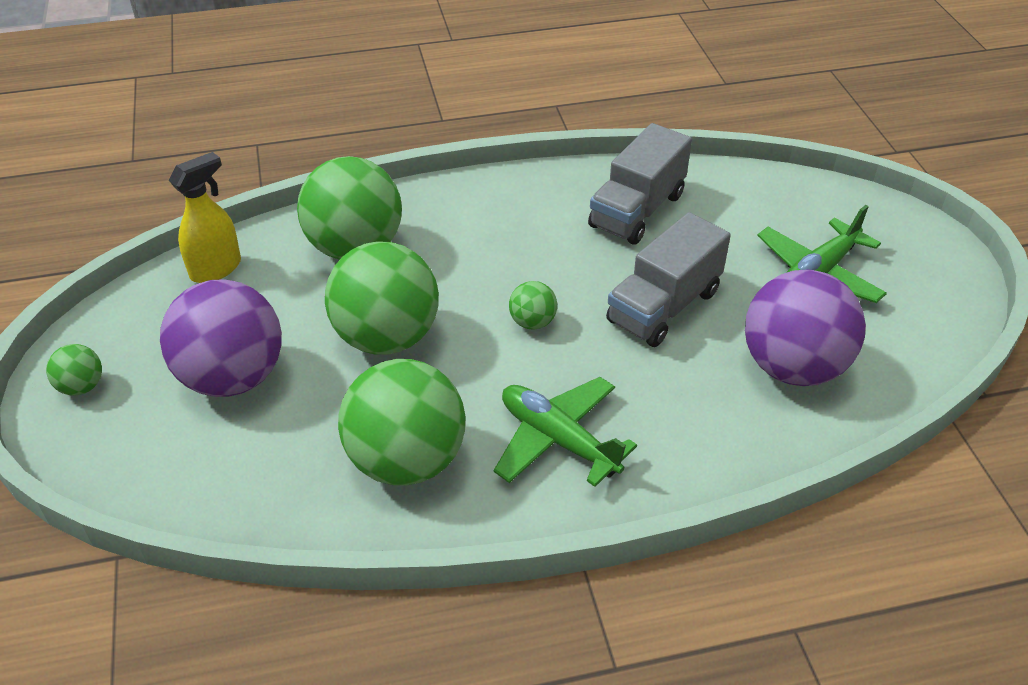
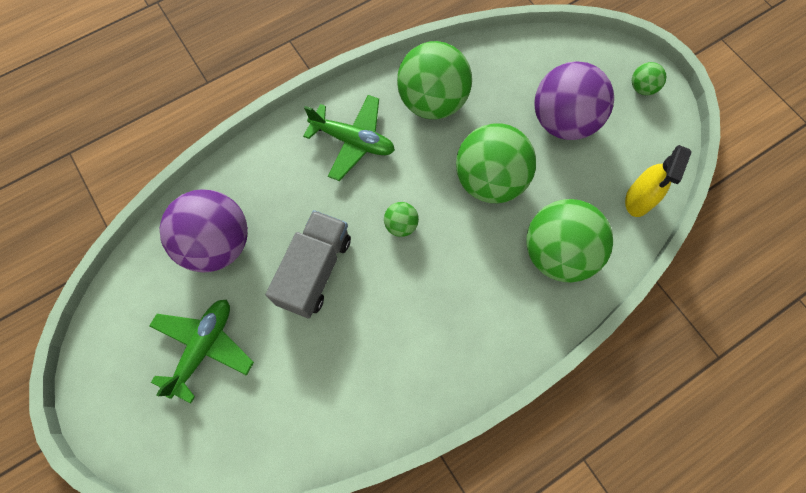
camera: 160 degrees right, 25 degrees up
grey truck [588,123,692,245] -> none

